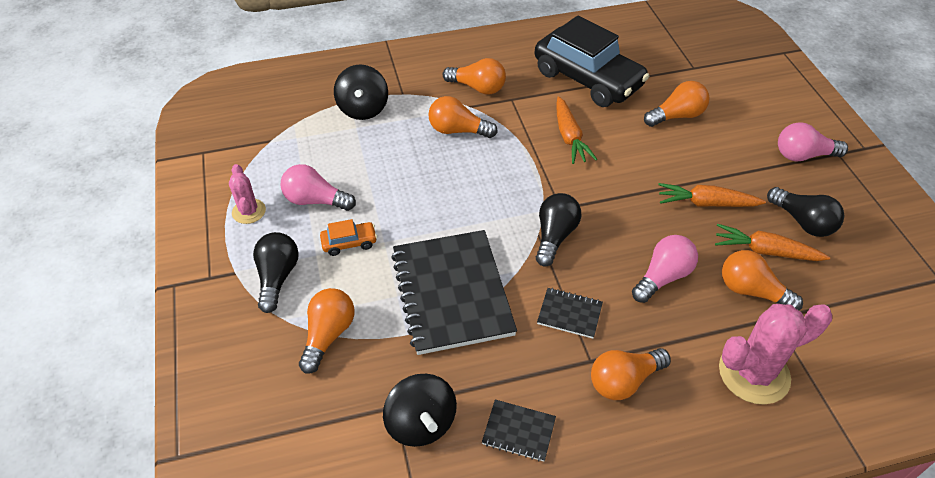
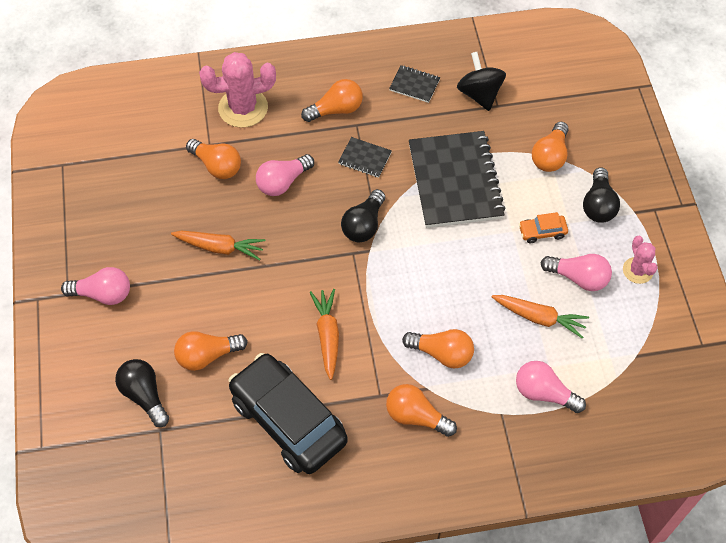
camera: 175 degrees left, 10 degrees up
black spinning top [334,64,388,120] -> pink light bulb [516,361,586,413]
orange carrot [715,224,830,261] -> orange carrot moved to [492,295,589,338]
black light bulb [767,187,844,237] -> black light bulb moved to [115,359,169,427]

